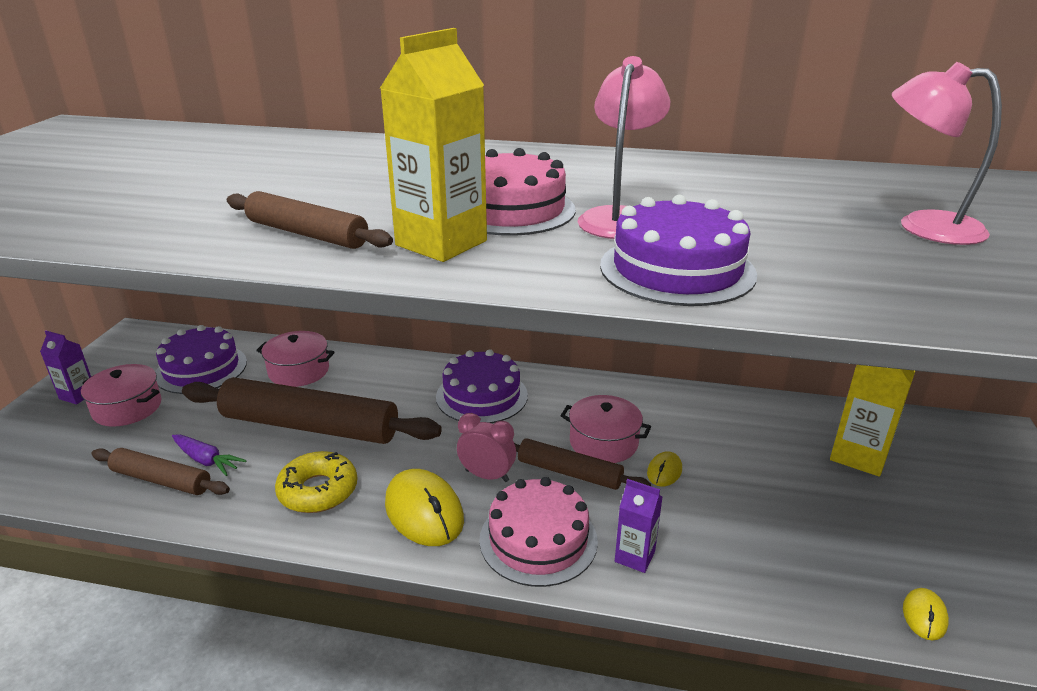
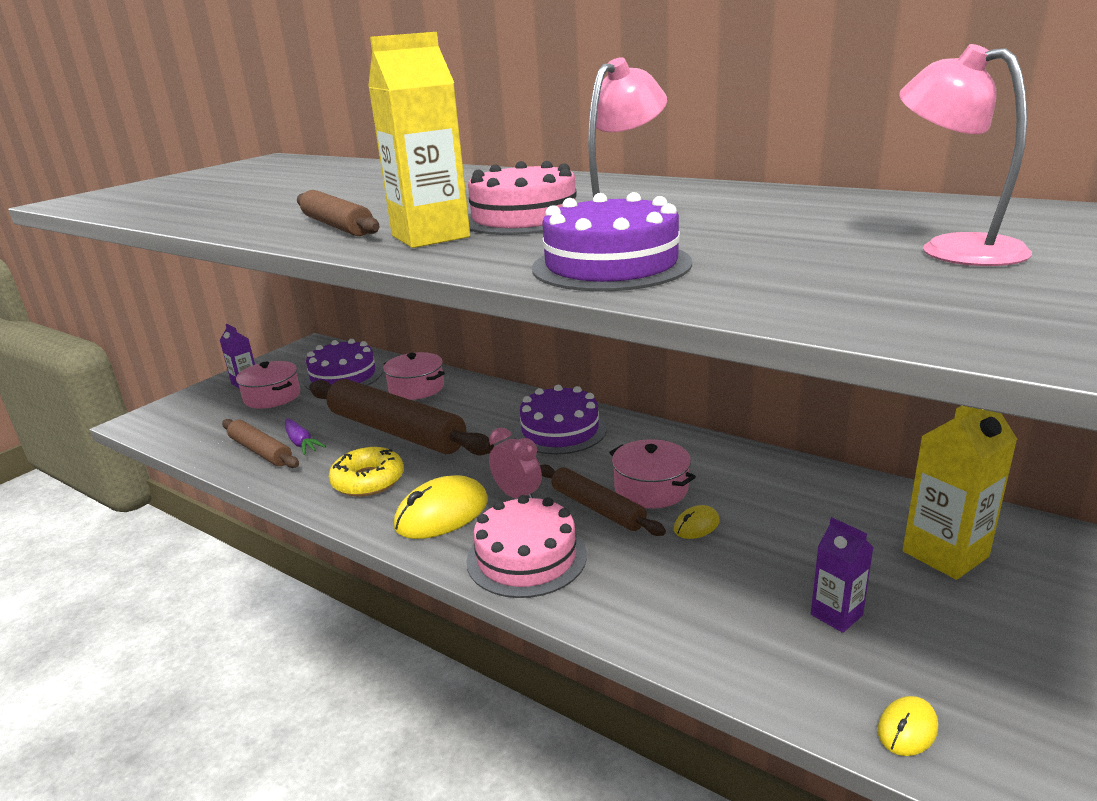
camera: 25 degrees right, 5 degrees down
yellow mouse [385,469,464,546] -> yellow mouse turned 60 degrees clockwise [394,475,488,539]
purple carton [615,479,663,573] -> purple carton moved to [811,517,874,633]

